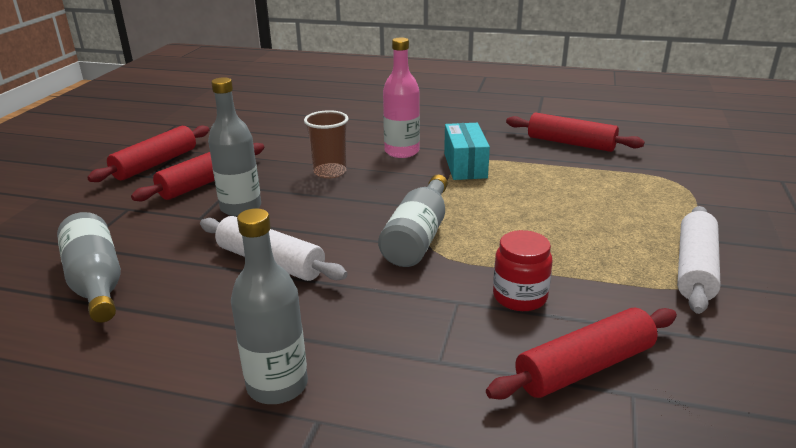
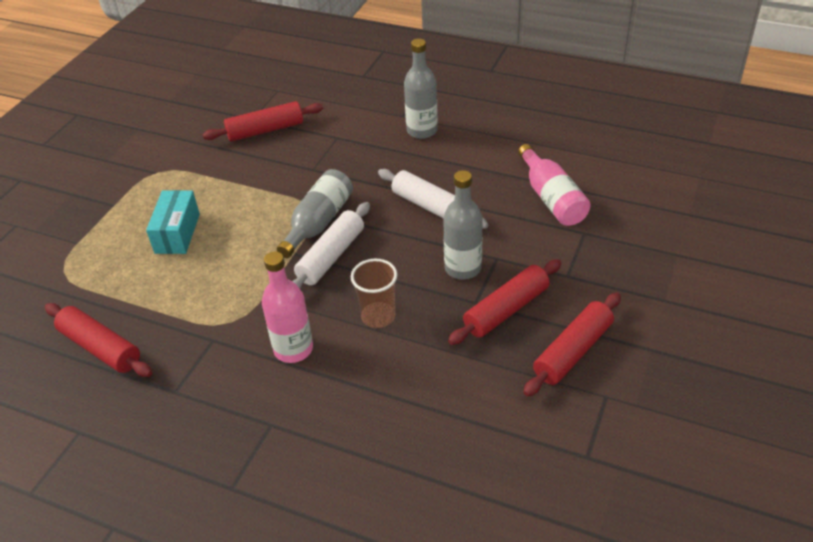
camera: 170 degrees left, 15 degrees up
grey bottle [57,212,121,323] -> pink bottle [518,144,591,226]
turquoise box [444,123,490,180] -> turquoise box moved to [146,190,200,254]
red jar [493,230,553,311] -> none
white rolling pin [677,206,721,314] -> white rolling pin moved to [292,202,370,289]

